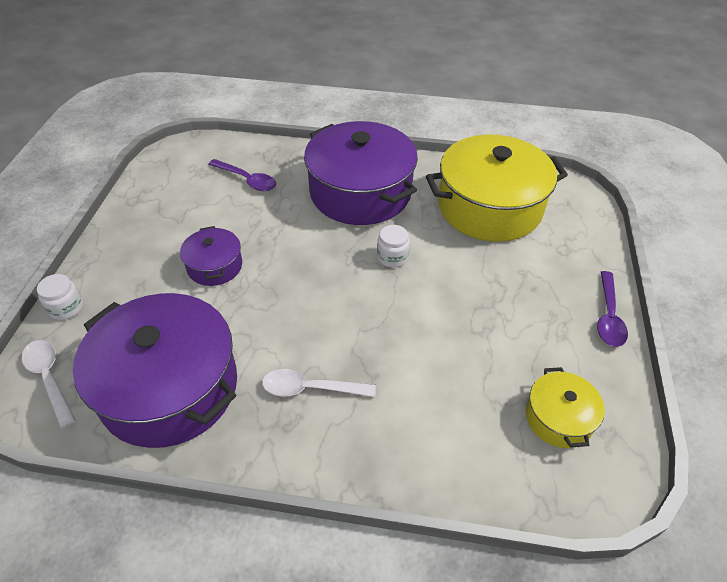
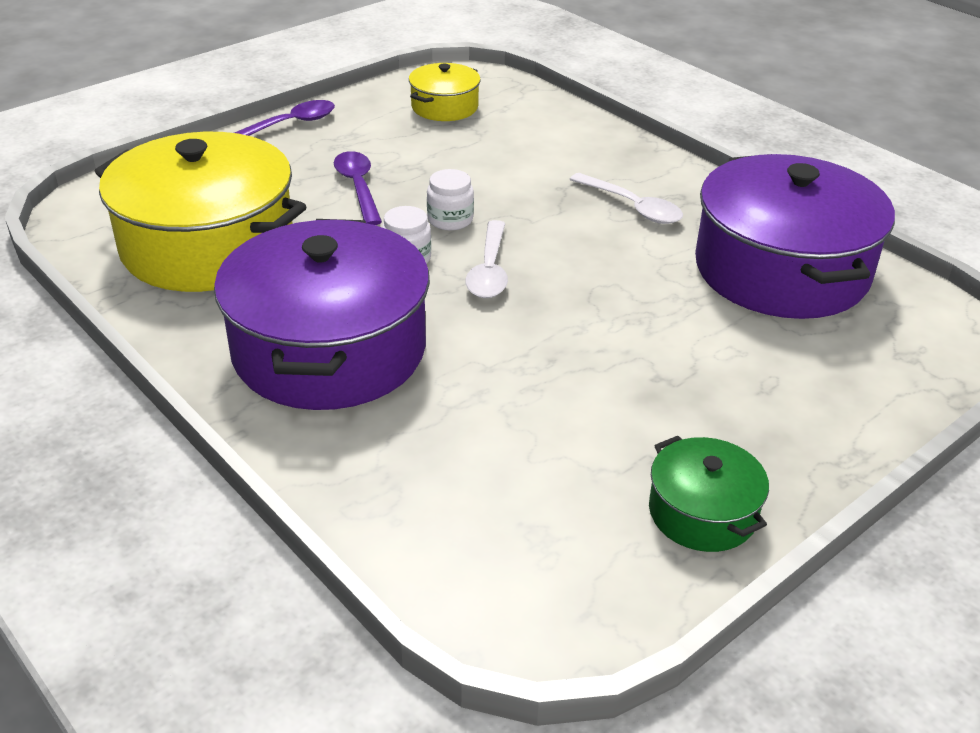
camera: 140 degrees left, 10 degrees down
white spoon [22,340,76,429] -> white spoon moved to [465,220,508,298]
white jar [37,274,83,320] -> white jar moved to [427,169,474,230]
purple pot [180,226,242,286] -> none
purple spoon [208,159,276,191] -> purple spoon moved to [334,151,382,225]
none -> green pot [649,436,769,552]

